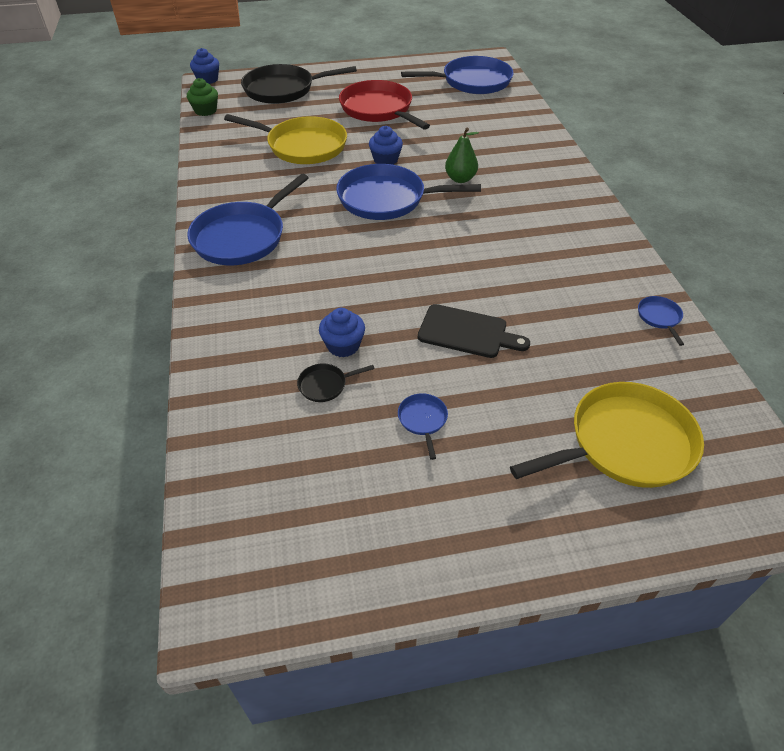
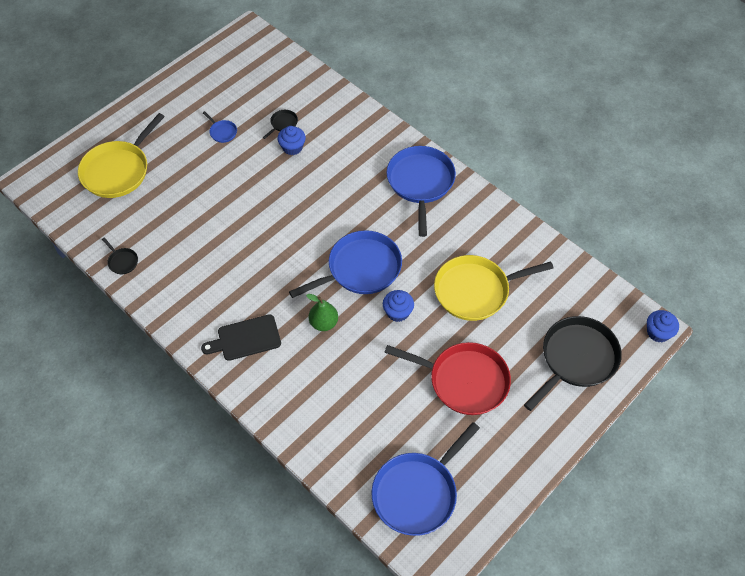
camera: 145 degrees right, 10 degrees up
green cupcake [187,78,218,116] -> none
black cutting board [418,304,530,358] -> black cutting board moved to [201,314,281,361]
blue pan [638,296,684,346] -> black pan [102,238,138,274]

